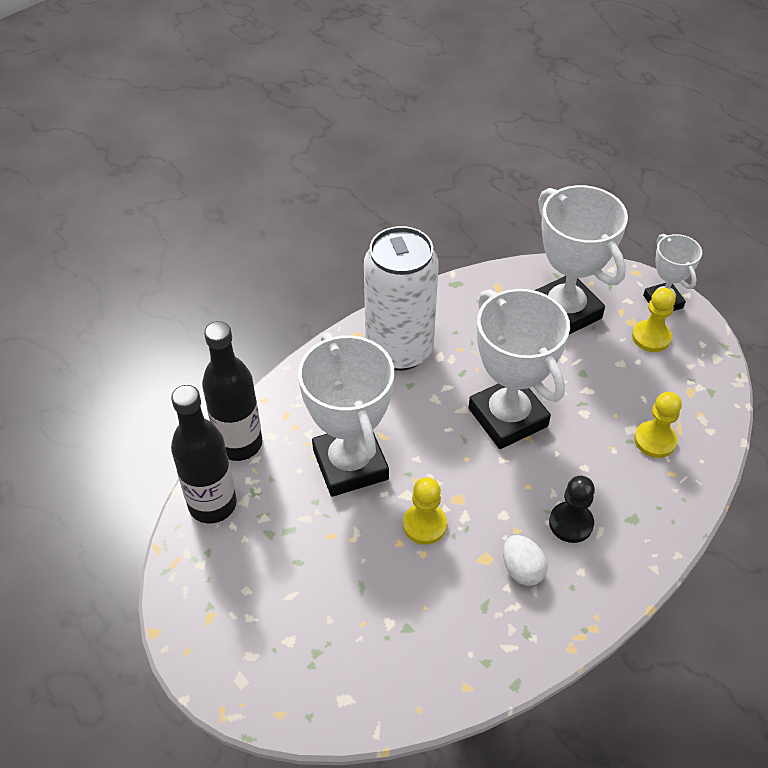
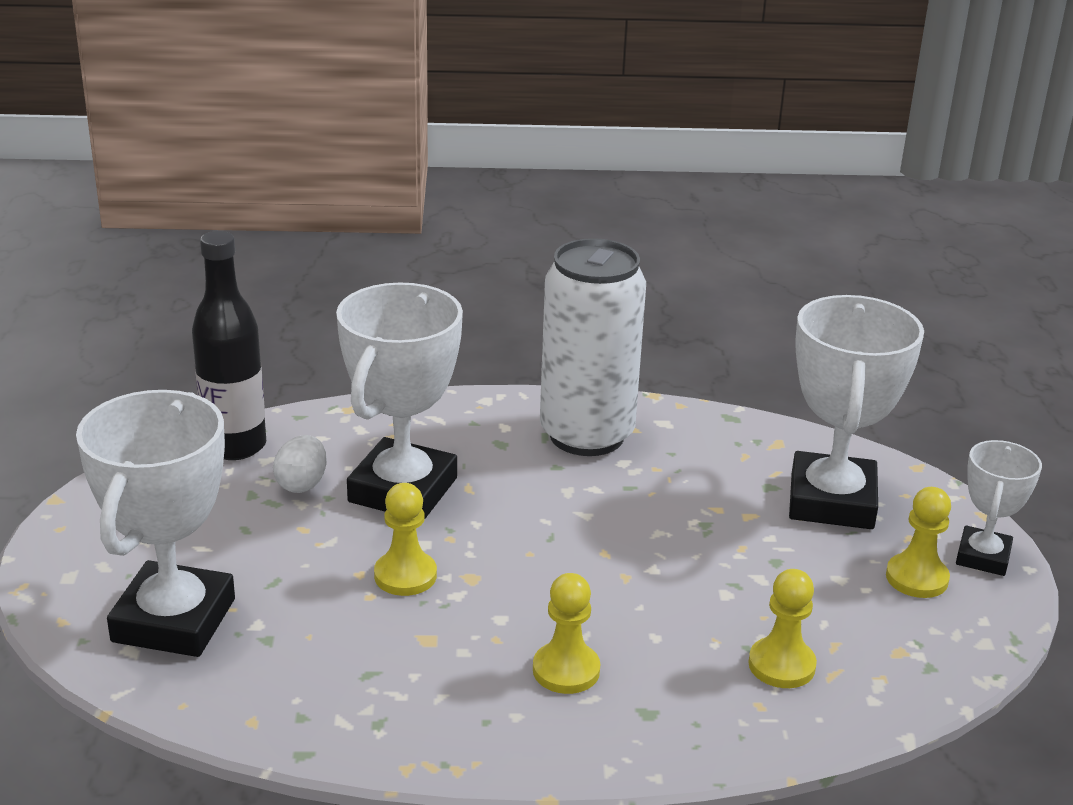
camera: 40 degrees right, 20 degrees down
black bottle [202,321,262,461] -> none
white trophy [469,289,570,449] -> white trophy moved to [76,390,235,657]
white egg [503,535,548,586] -> white egg moved to [273,435,327,493]
black pawn [549,476,595,543] -> yellow pawn [533,573,600,694]

